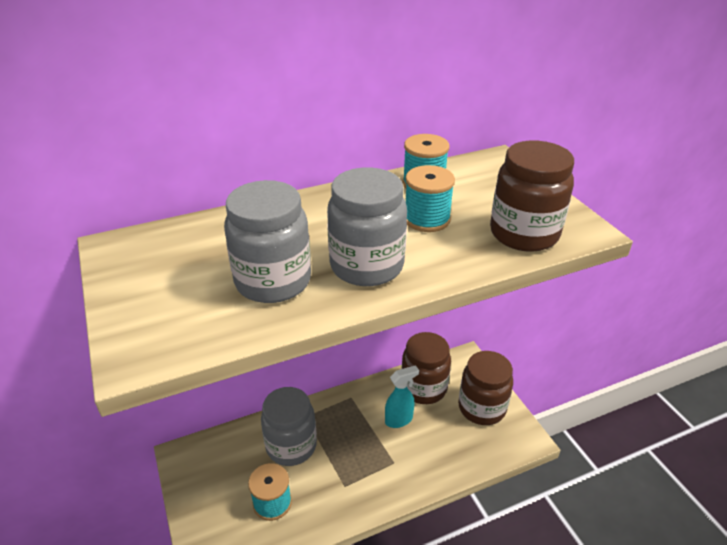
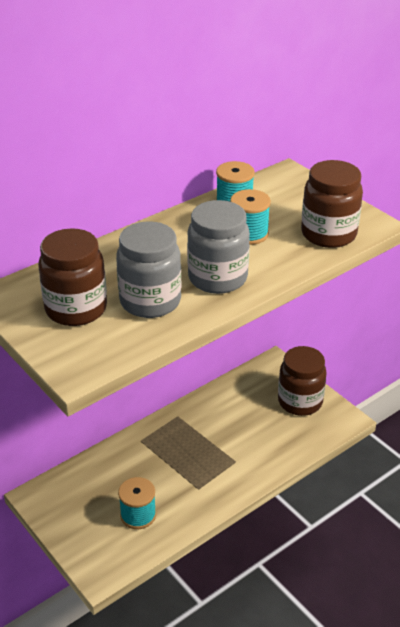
camera: 15 degrees left, 0 degrees up
grey jar [261,387,317,466] -> none
turquoise spray bottle [385,365,419,428] -> none
brown jar [401,332,451,404] -> brown jar moved to [38,228,107,326]

